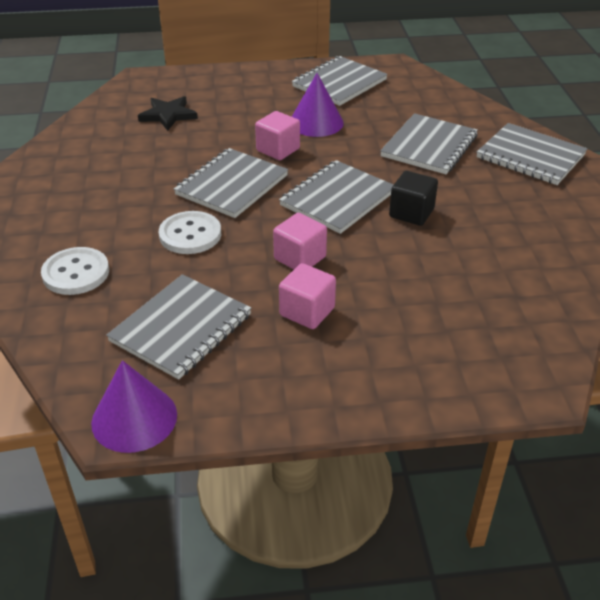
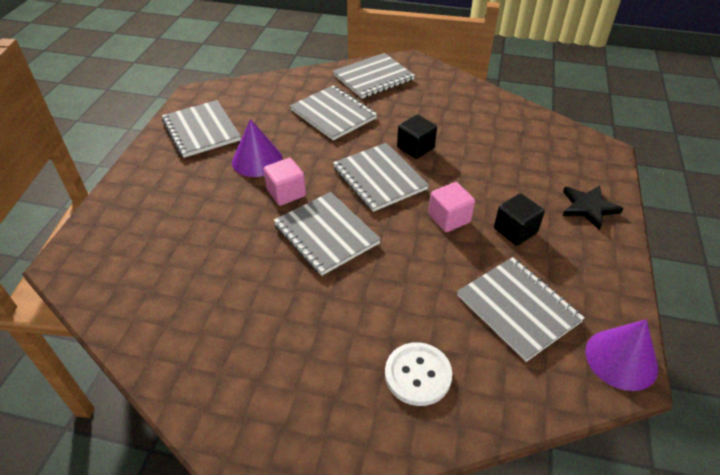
camera: 70 degrees left, 5 degrees up
black star [138,96,198,131] -> black star moved to [563,186,624,230]
white button [159,211,221,254] -> none
pink cube [279,263,336,329] -> black cube [494,193,545,246]

